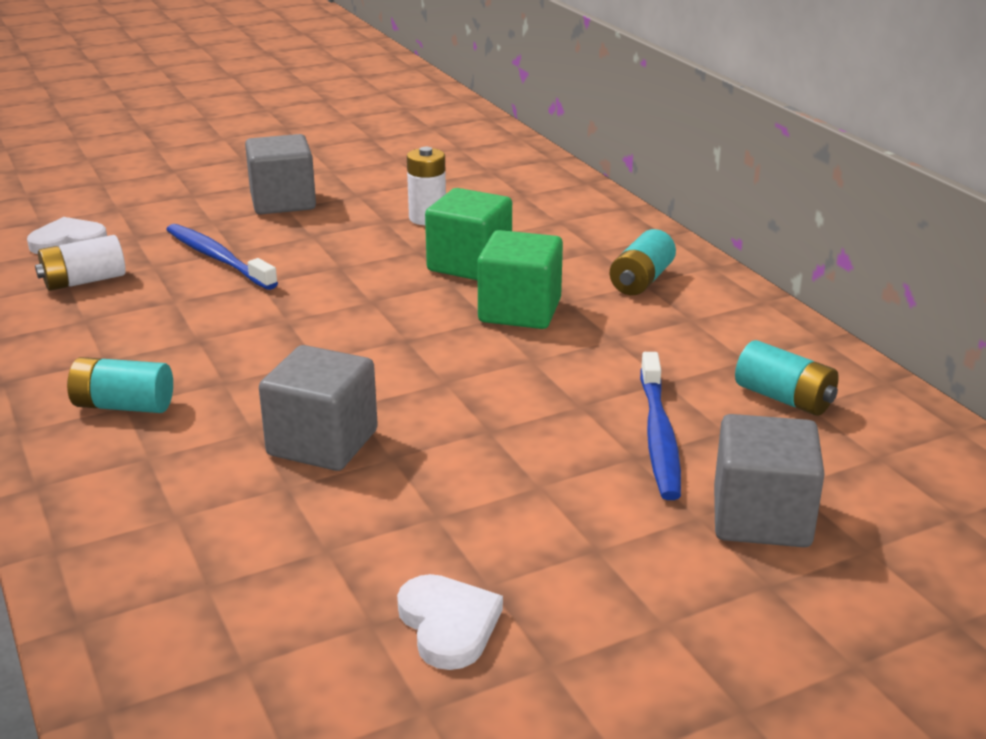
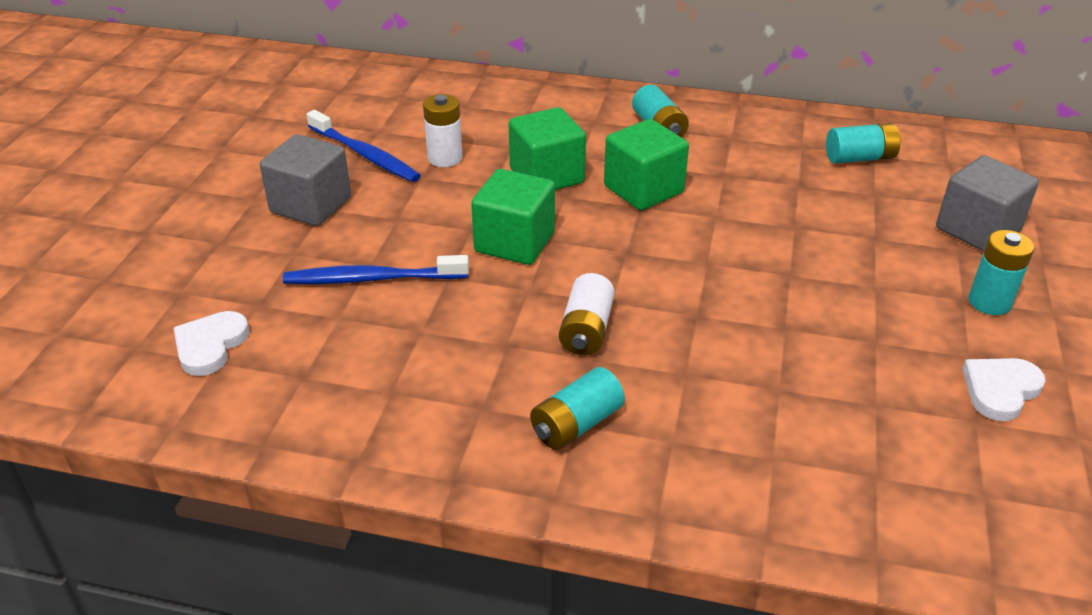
camera: 50 degrees left, 10 degrees up
white battery [35,235,126,291] -> white battery moved to [559,273,614,355]
grey cube [259,345,378,471] -> none
white heart [397,574,503,670] -> white heart turned 60 degrees counterclockwise [962,358,1046,421]
blue toothbrush [640,352,681,500] -> blue toothbrush moved to [306,110,421,182]
none -> green cube [471,169,555,265]
none -> turquoise battery [968,230,1034,315]

